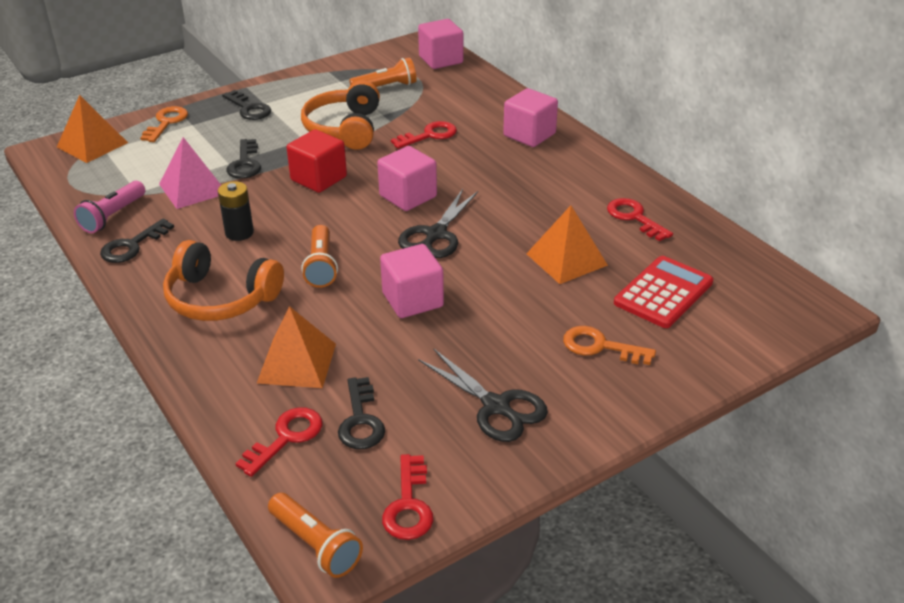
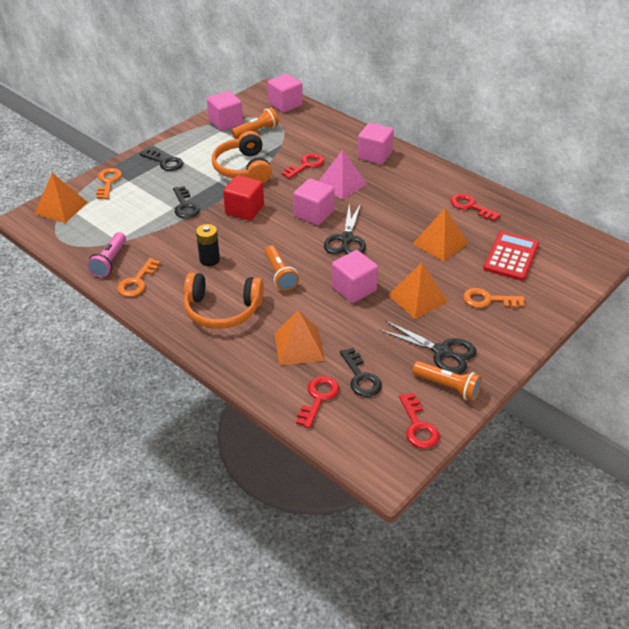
camera: 15 degrees left, 5 degrees up
black key [100,219,174,263] -> orange key [117,258,160,297]
pink pyramid [159,137,221,209] -> pink pyramid moved to [319,150,367,200]
orange flashlight [268,493,363,578] -> orange flashlight moved to [412,361,482,401]
none -> pink cube [207,91,243,131]
none -> orange pyramid [388,263,448,319]

